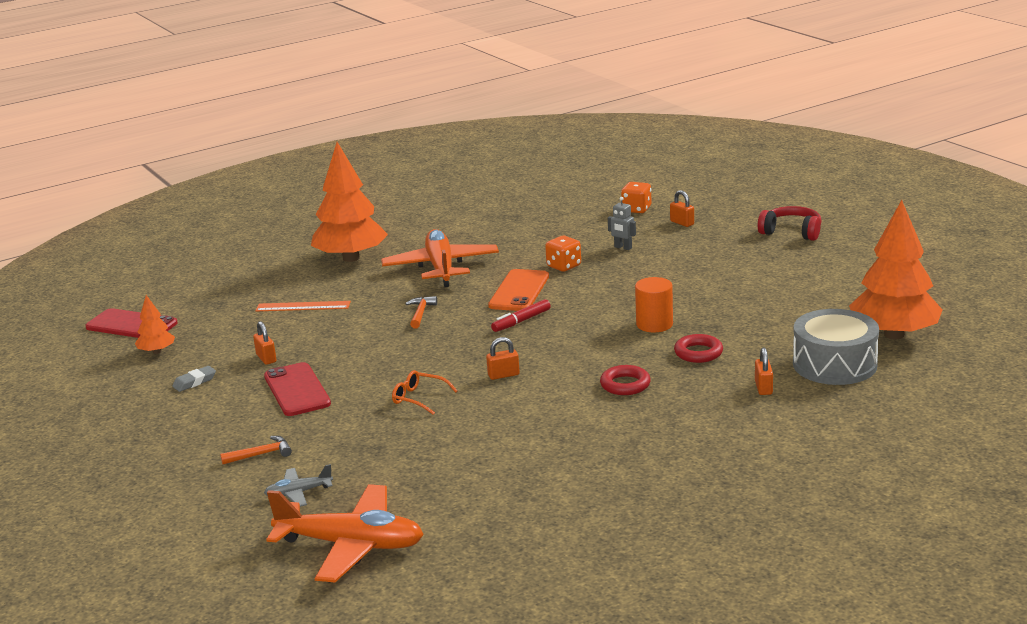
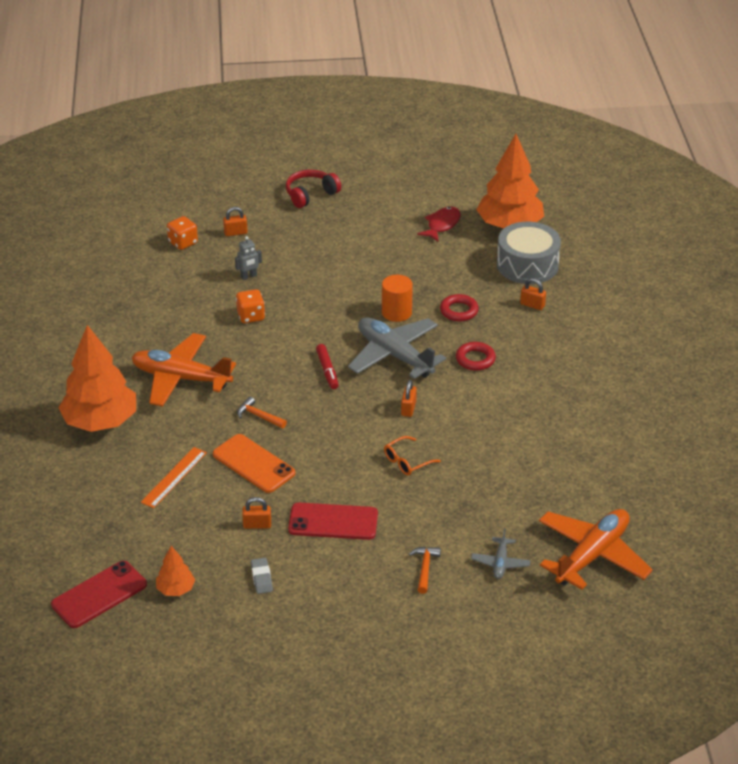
camera: 65 degrees left, 15 degrees up
orange phone [488,269,549,311] -> orange phone moved to [213,434,295,493]
none -> grey plane [348,317,446,379]
none -> red fish [417,207,461,242]

